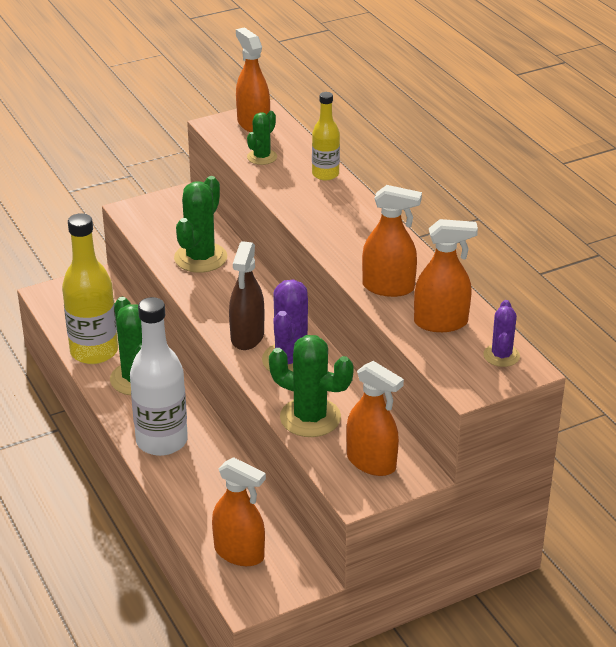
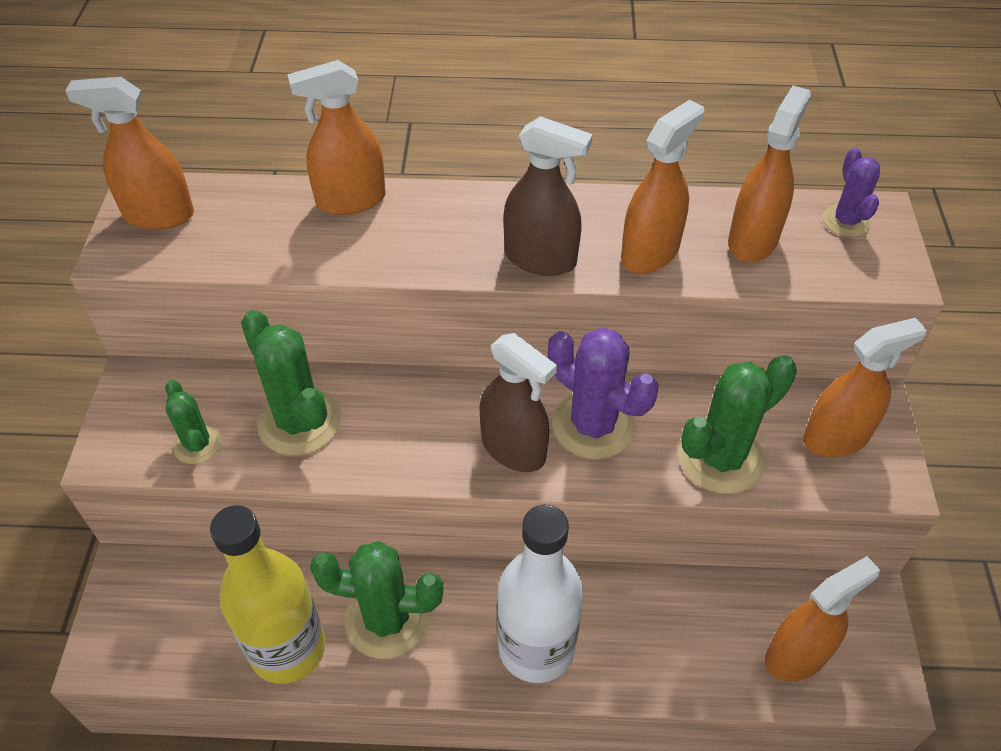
camera: 60 degrees left, 15 degrees up
green cactus [247,111,277,165] -> green cactus moved to [165,380,222,464]
yellow bottle [312,92,340,180] -> orange spray bottle [287,60,386,215]
purple cactus [483,300,520,367] -> purple cactus turned 45 degrees clockwise [823,148,880,237]
none -> brown spray bottle [503,116,593,276]

